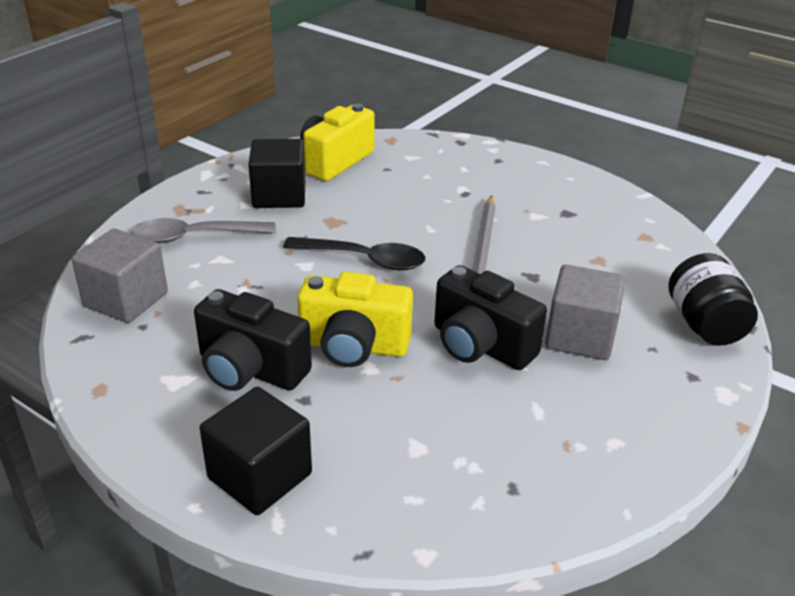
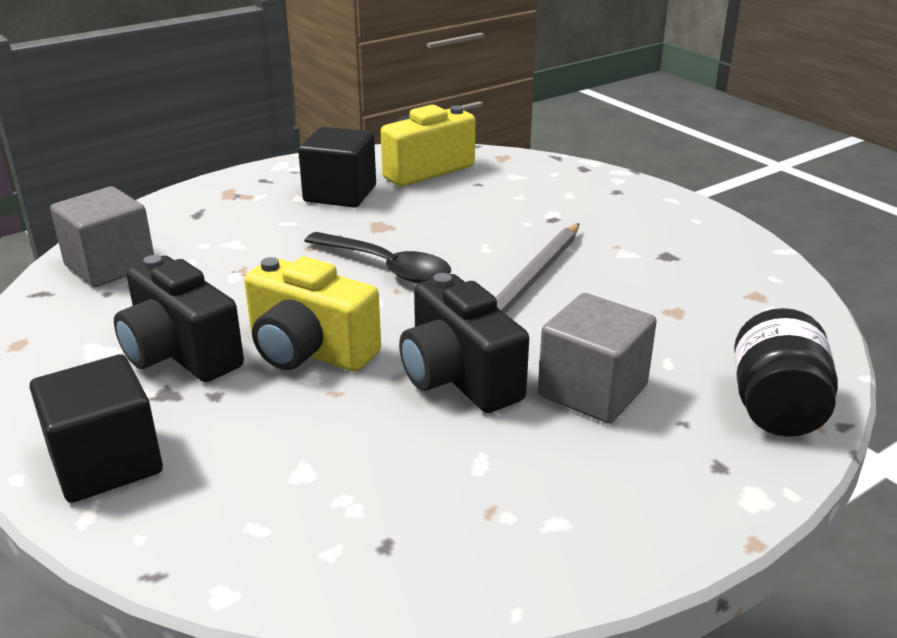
camera: 20 degrees right, 5 degrees down
grey spoon [130,218,276,243] -> none

